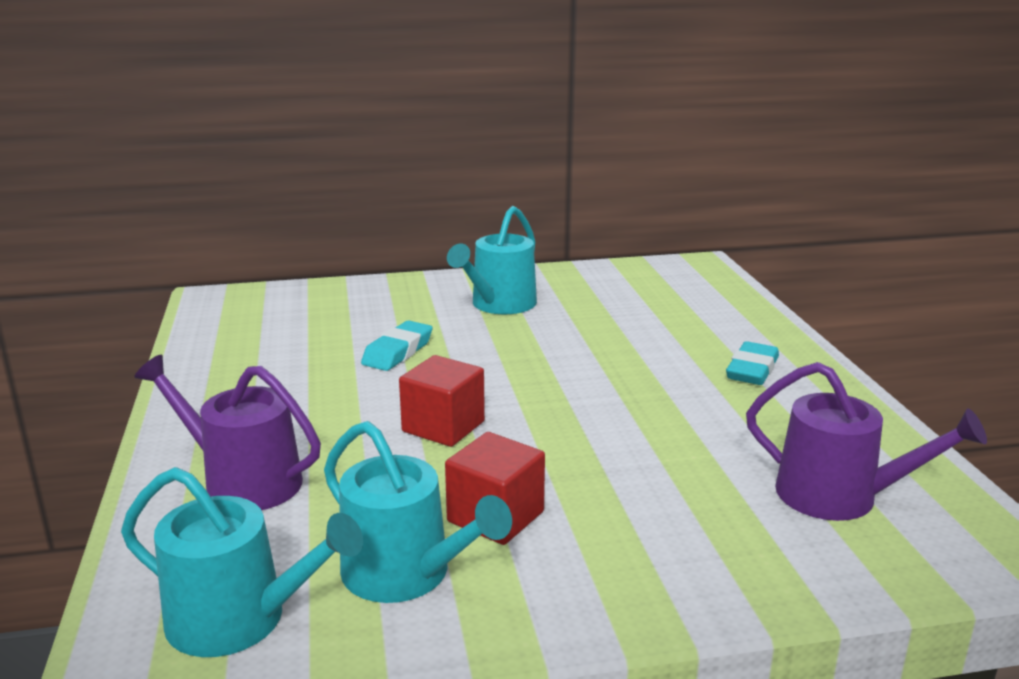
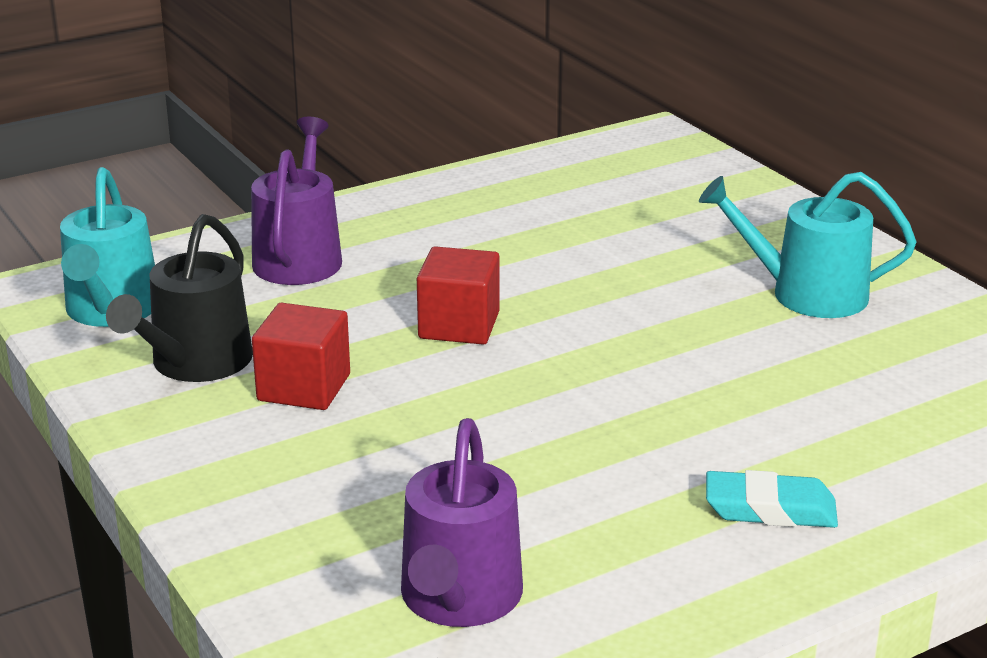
camera: 70 degrees right, 5 degrees up
turquoise watering can [324,421,512,603] -> black watering can [106,214,253,382]
turquoise eraser [361,320,433,371] -> none

